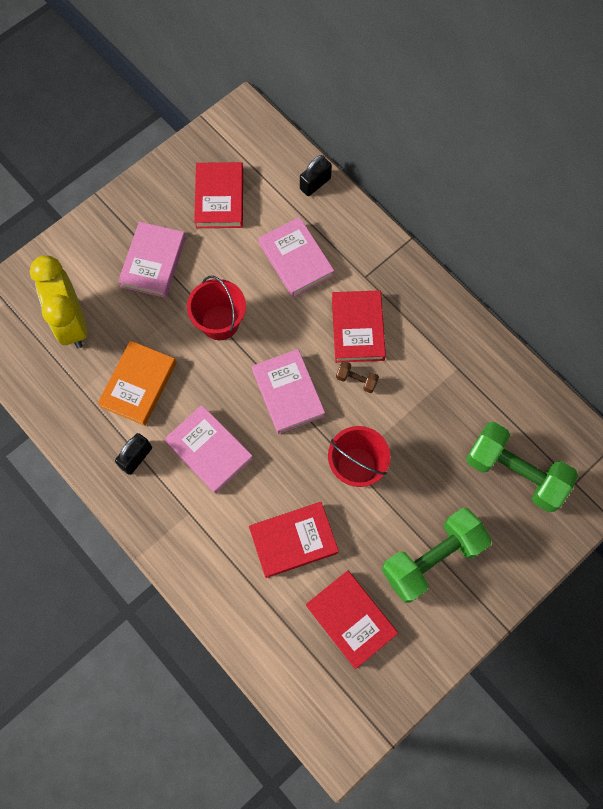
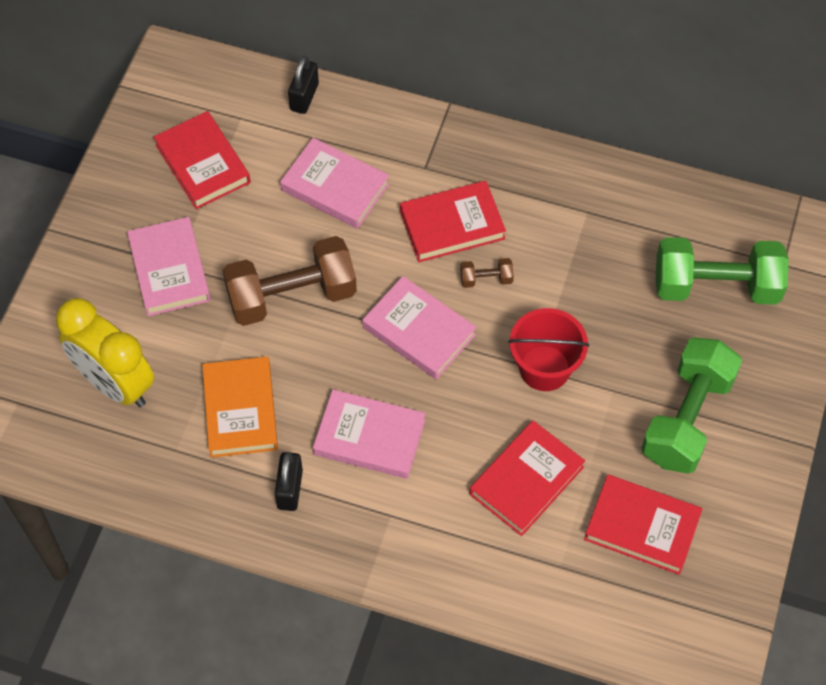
camera: 30 degrees left, 10 degrees down
red bucket [187,276,246,340] -> brown dumbbell [223,236,357,326]
red book [332,290,386,363] -> red book turned 75 degrees counterclockwise [400,181,506,262]

